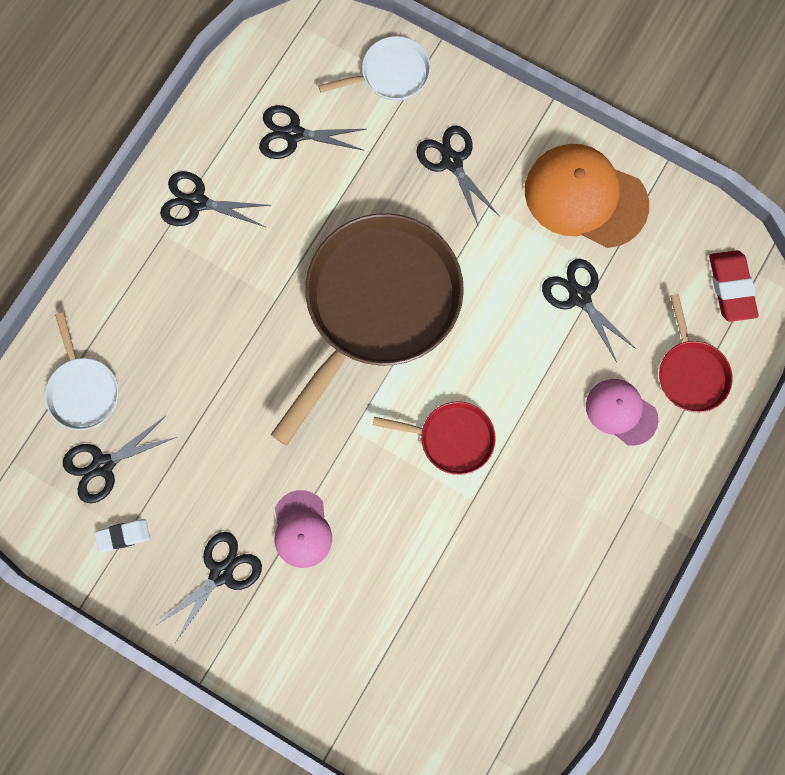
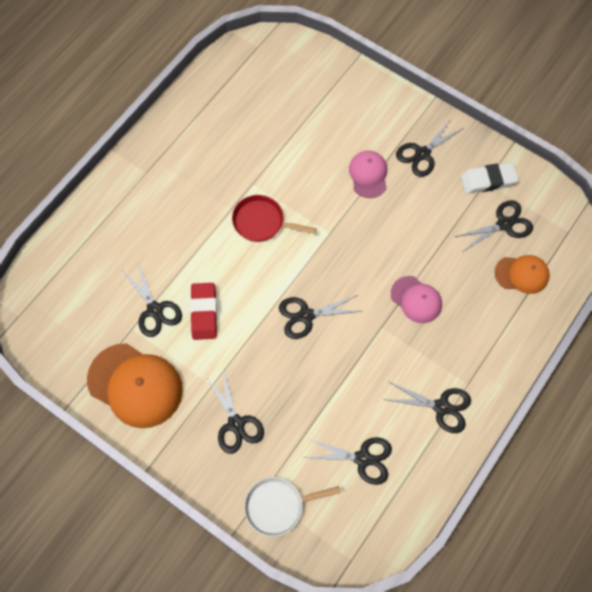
camera: 175 degrees left, 10 degrees down
white pan [45,312,118,430] -> orange cap [495,255,550,294]
white eraser [94,519,150,552] -> white eraser [461,162,519,194], size x1.56
brown pan [270,213,464,445] -> black scissors [279,295,362,339]
pink cap [586,379,658,446] -> pink cap moved to [391,276,442,323]
red pan [659,294,733,412] -> none
red eraser [709,250,759,322] -> red eraser moved to [190,283,217,340]

